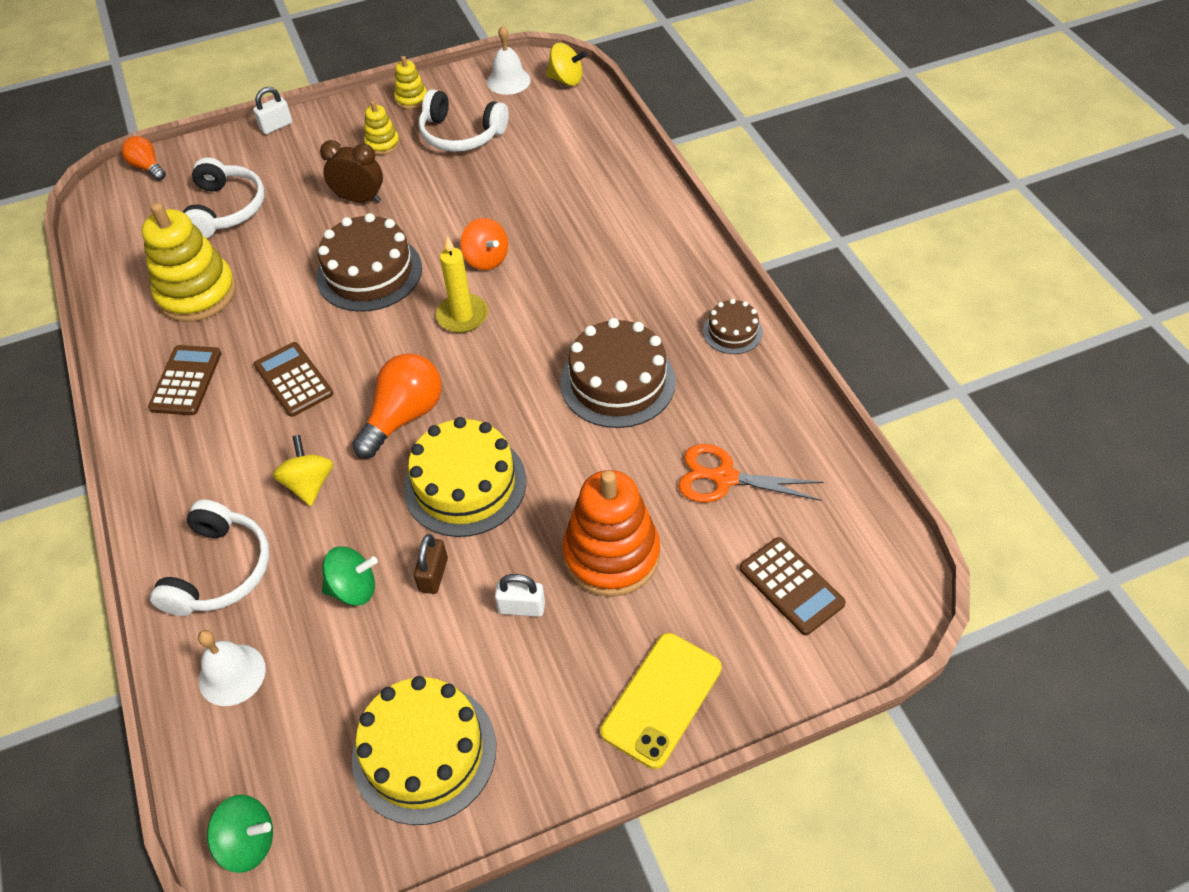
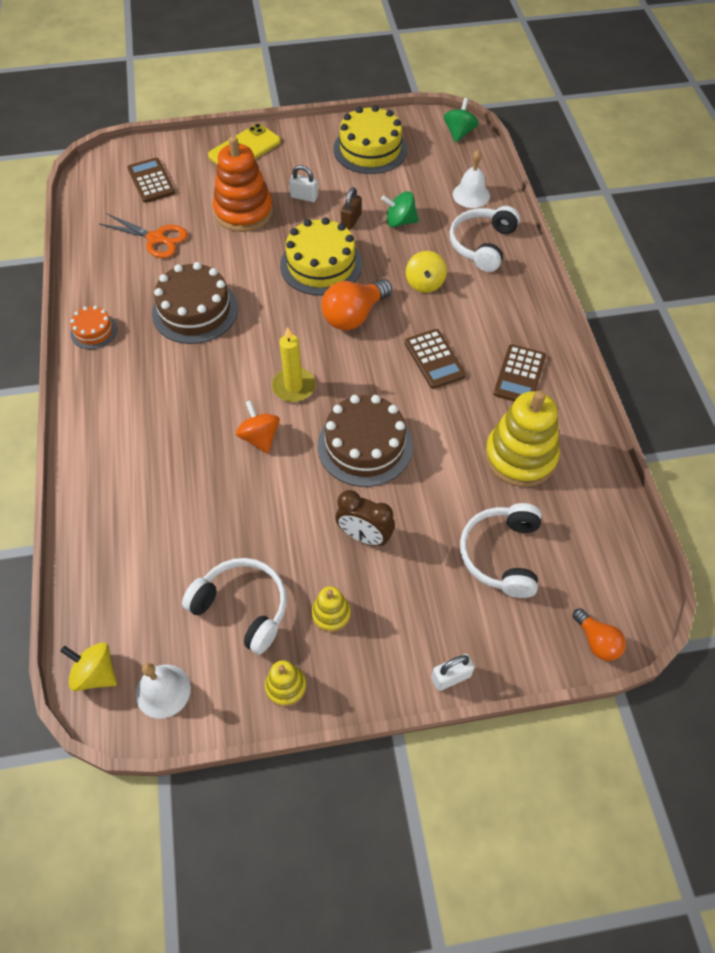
camera: 170 degrees left, 5 degrees up
green spinning top [207,795,273,873] -> green spinning top turned 90 degrees clockwise [444,98,479,143]
brown cake [703,299,763,354] -> orange cake [70,306,117,349]

